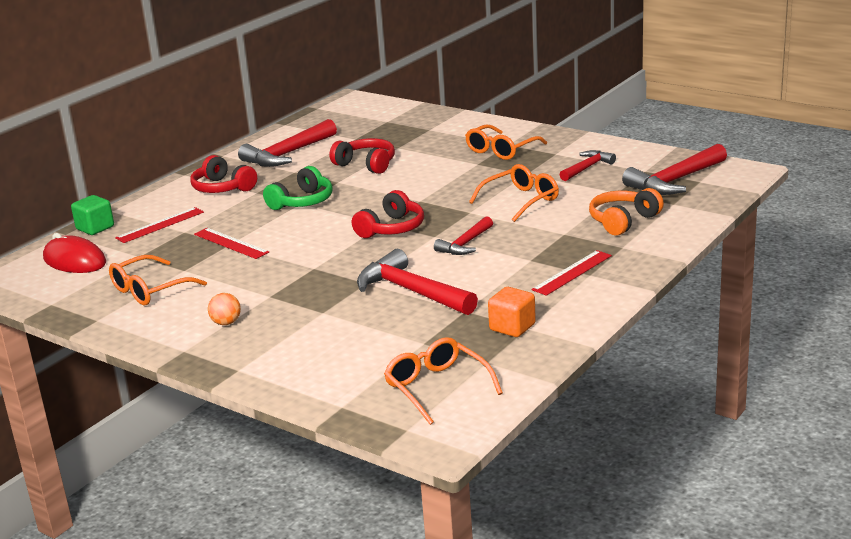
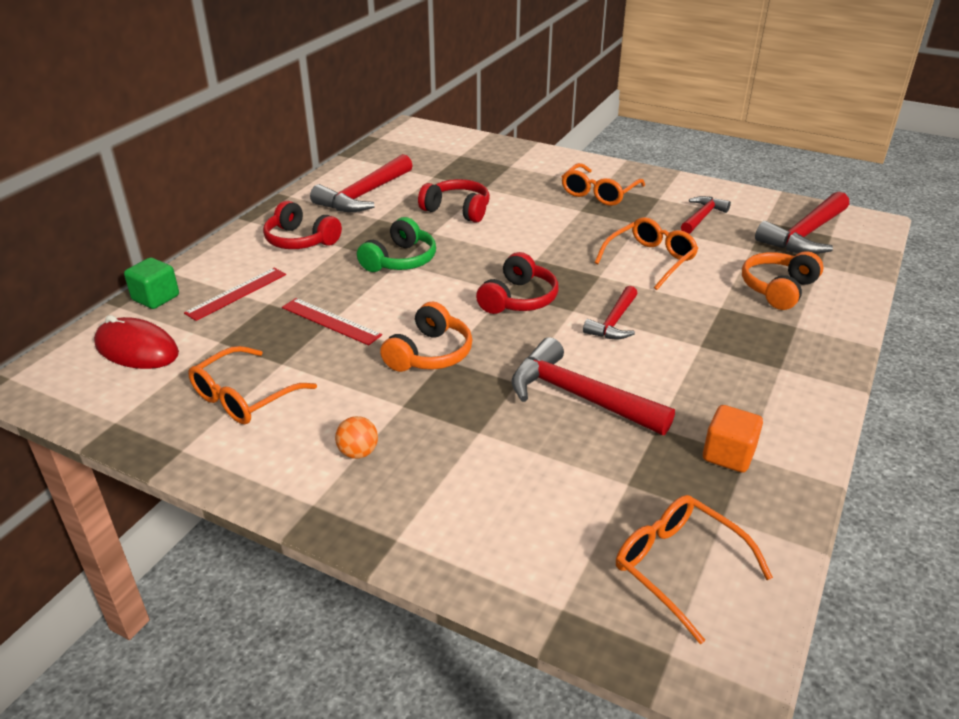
camera: 10 degrees left, 10 degrees up
red ruler [532,250,612,296] -> none
none -> orange headphones [380,302,472,372]

